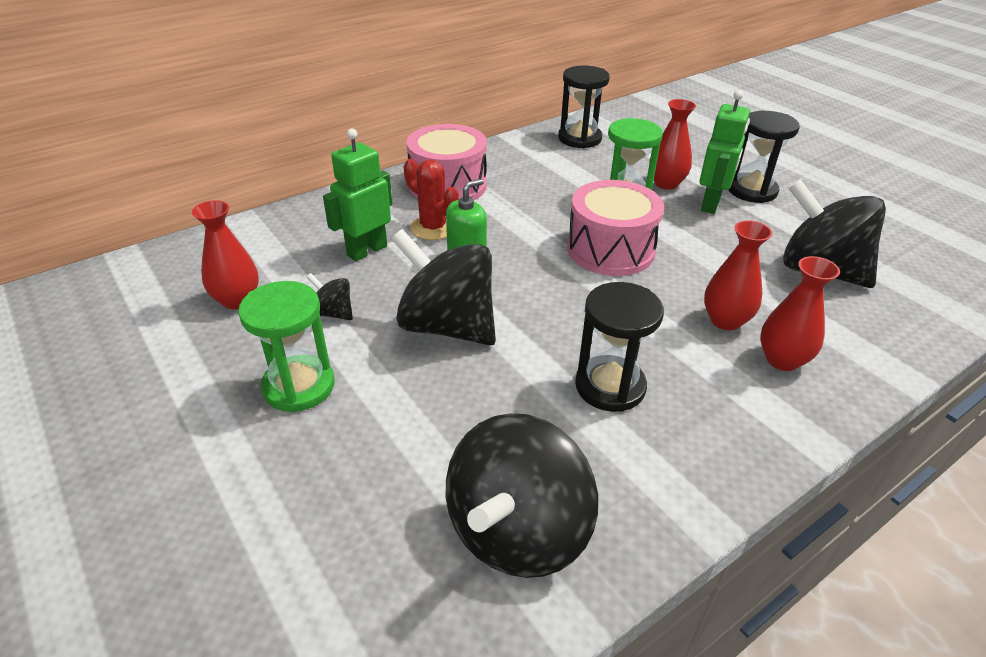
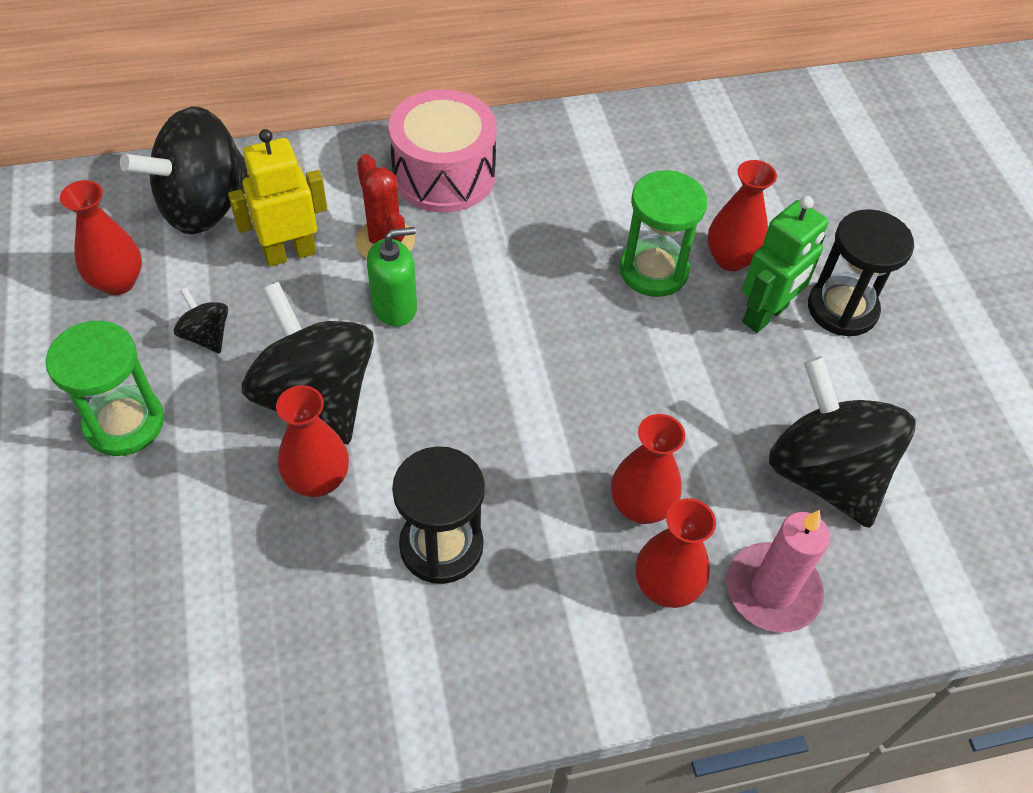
camera: 20 degrees right, 15 degrees up
green robot [323,129,392,261] -> yellow robot [228,129,327,267]
black spinning top [446,413,598,578] -> black spinning top moved to [120,107,249,234]
black hourglass [558,65,610,148] -> none
pink drum [567,180,664,276] -> none
none -> red vase [276,385,349,497]
none -> pink candle [727,510,830,632]

